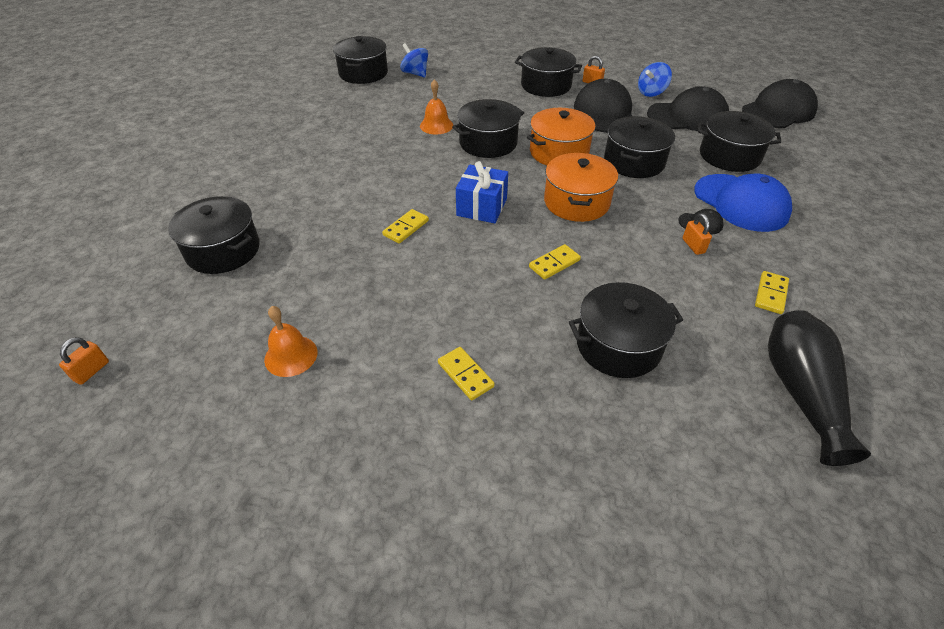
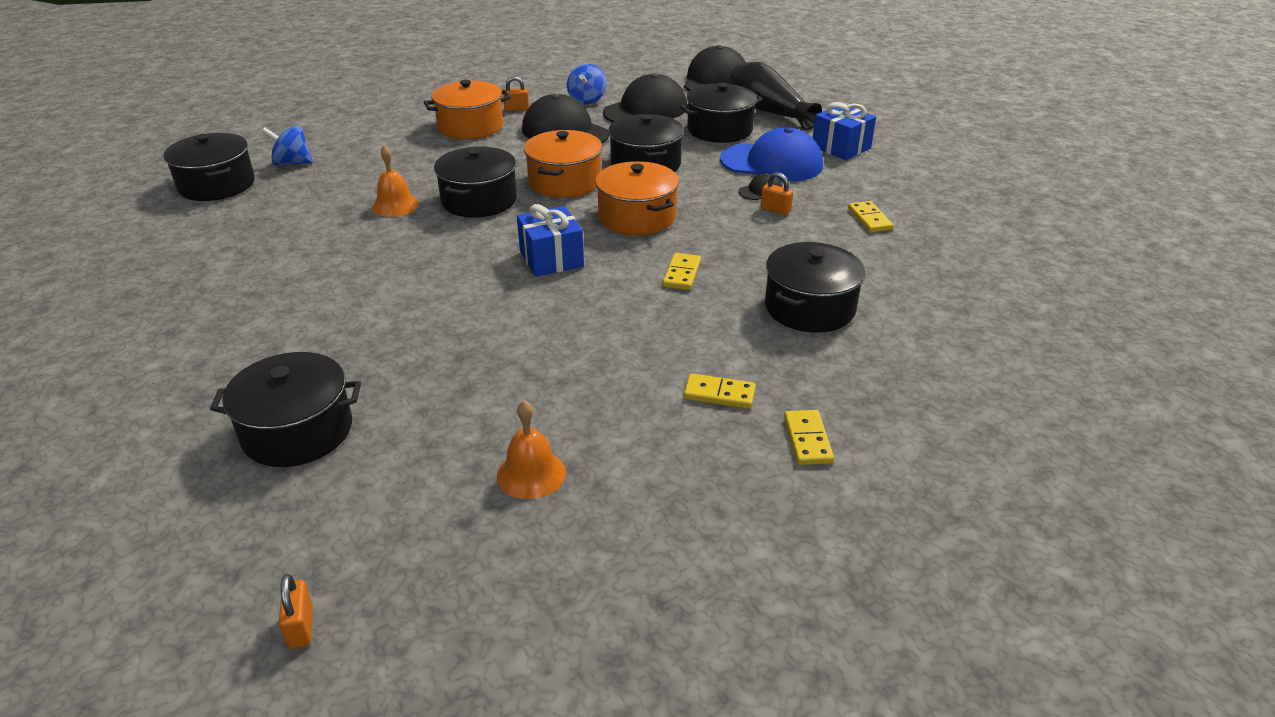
camera: 40 degrees left, 10 degrees down
yellow domino [382,209,429,244] -> yellow domino moved to [784,410,834,465]
black pot [515,47,582,97] -> orange pot [424,80,511,139]
black vase [768,310,871,466] -> black vase moved to [730,62,822,130]
none -> blue gift [813,102,876,160]

